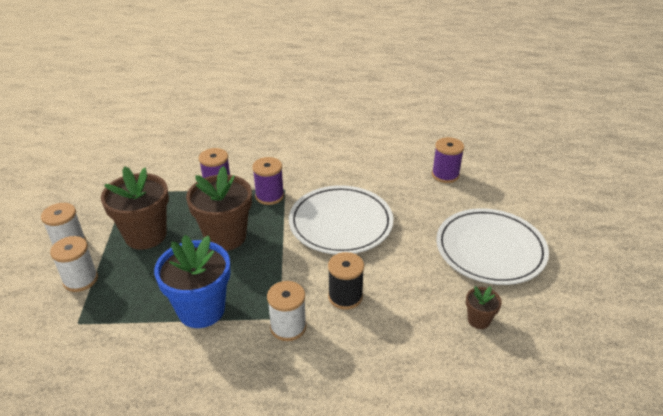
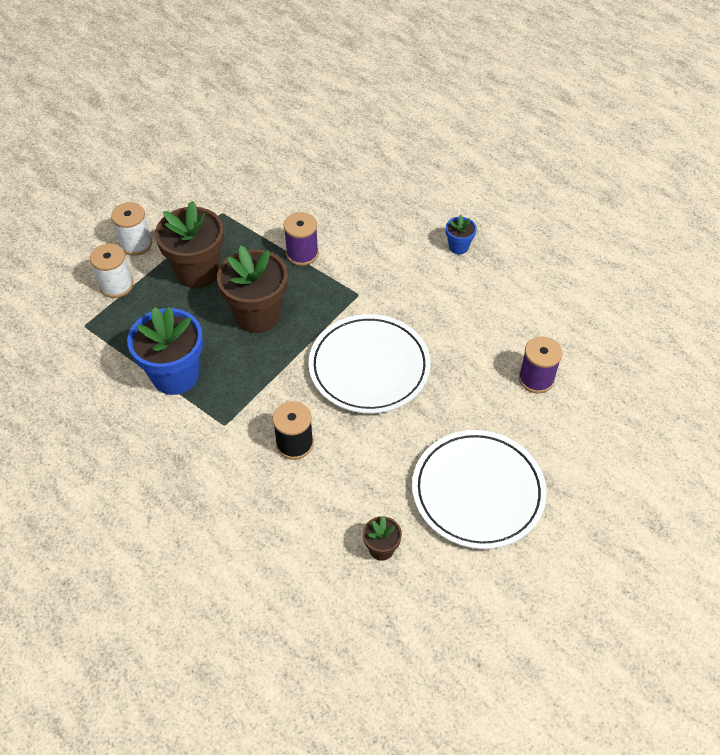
camera: 40 degrees right, 15 degrees up
purple spool [252,157,284,205] -> none
white spool [267,281,307,341] -> none
none -> blue flower pot [446,214,477,254]

